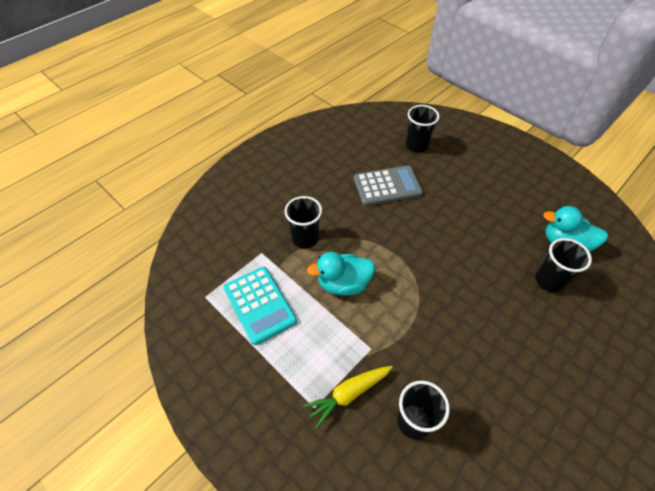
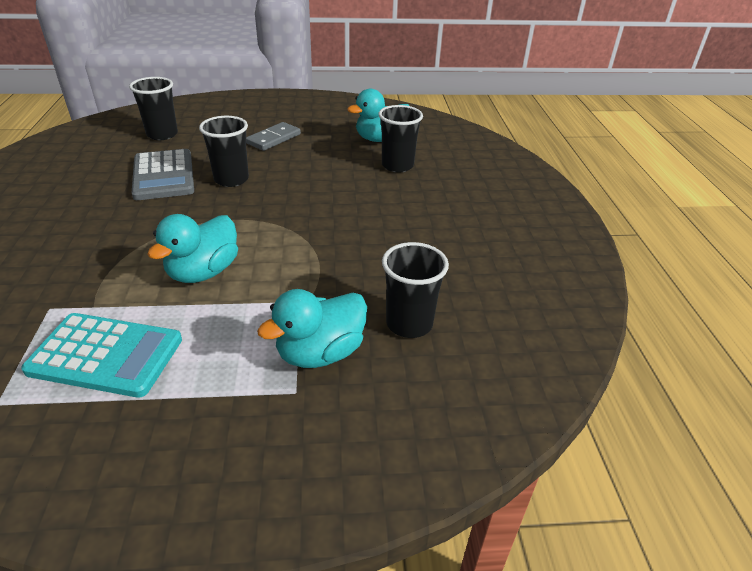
camera: 50 degrees left, 15 degrees down
black cup [284,196,322,249] -> black cup moved to [199,116,249,187]
yellow carrot [303,366,393,429] -> turquoise duck [257,289,367,368]
grey calculator [354,165,423,206] -> grey calculator turned 135 degrees clockwise [132,149,194,200]
none -> grey domino [246,122,301,151]

